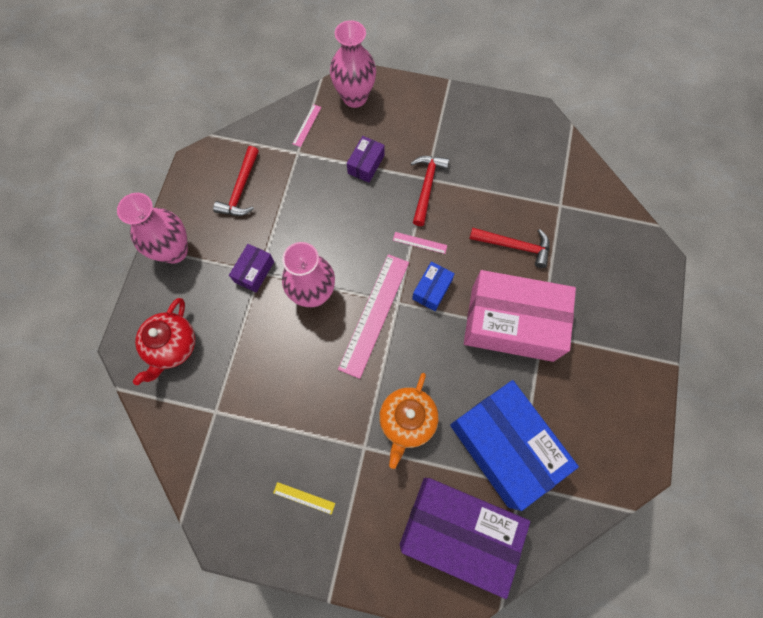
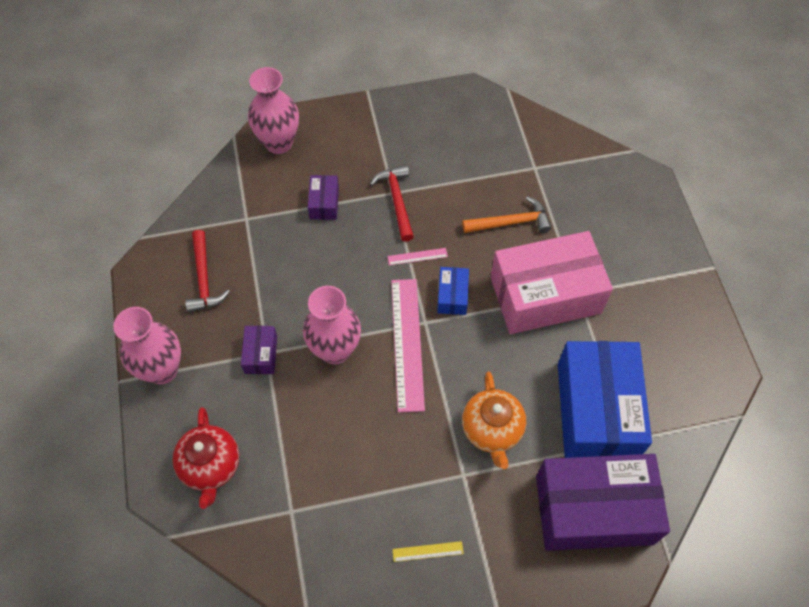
camera: 25 degrees left, 10 degrees down
pink ruler [293,104,321,147] -> none
blue box [450,380,579,511] -> blue box turned 60 degrees clockwise [558,341,652,458]
red hammer [470,228,550,268] -> orange hammer [462,196,551,233]

